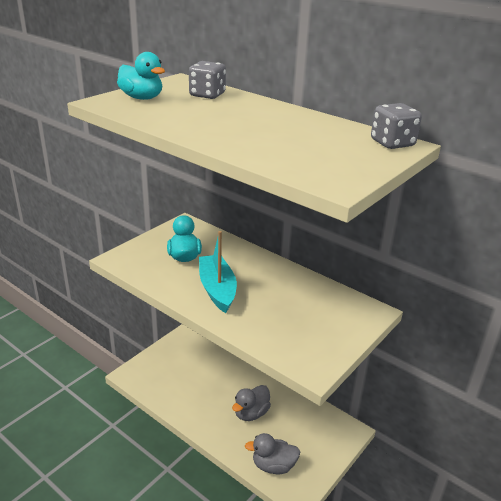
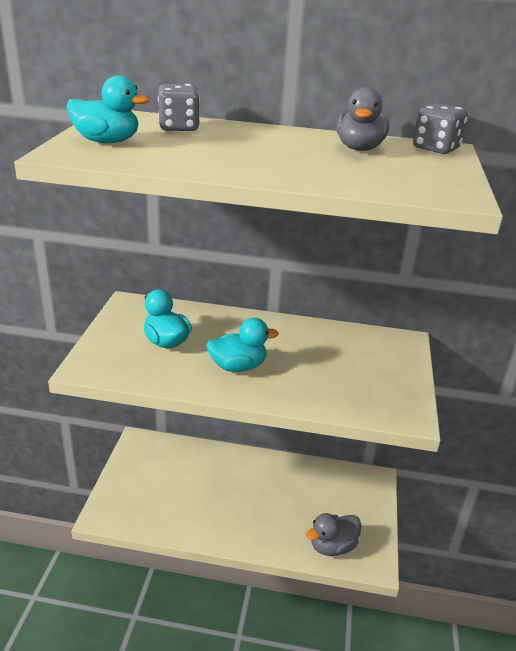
camera: 30 degrees left, 0 degrees up
turquoise boat [199,231,237,313] -> turquoise duck [206,318,279,372]
grey duck [232,385,271,421] -> grey duck moved to [336,87,389,151]

